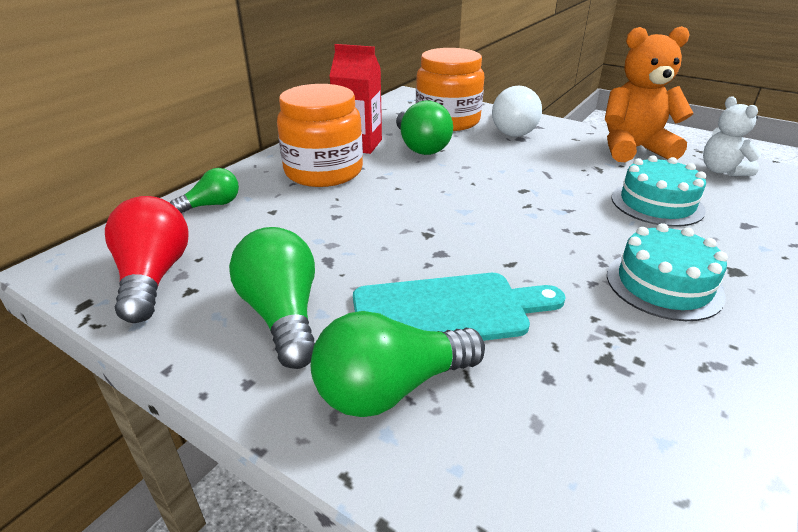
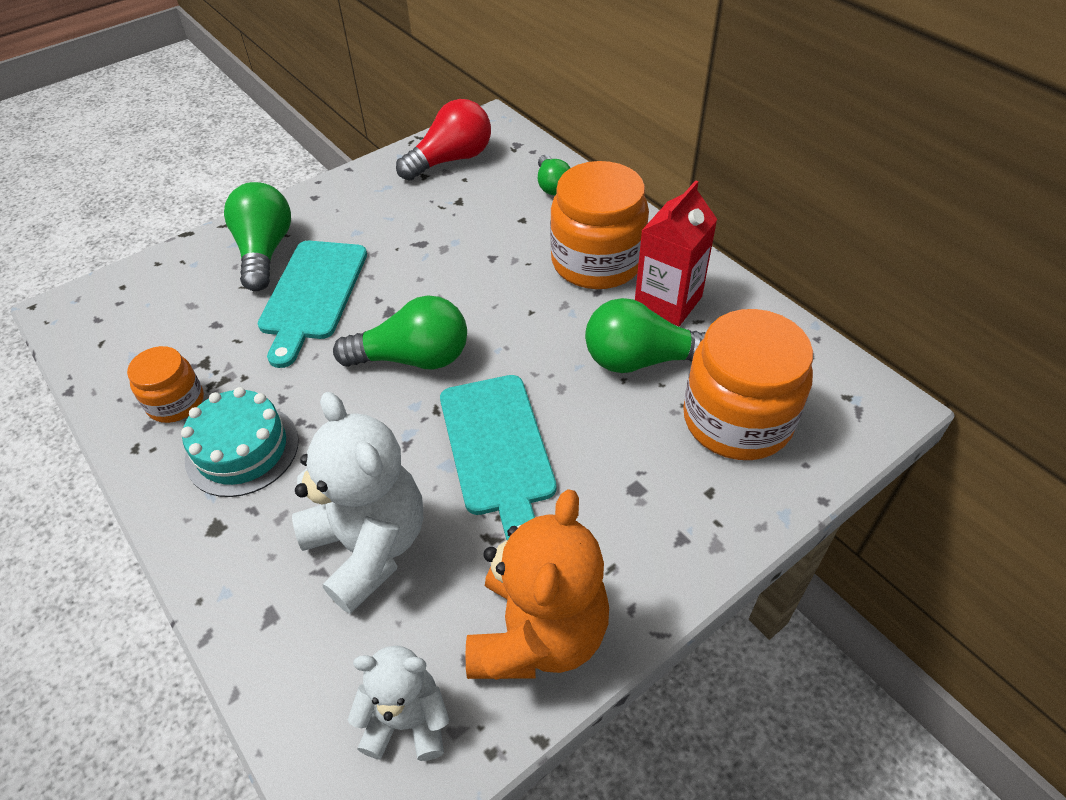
camera: 110 degrees right, 15 degrees up
red light bulb [105,196,189,323] -> red light bulb turned 45 degrees counterclockwise [396,99,491,181]
green light bulb [229,227,315,369] -> green light bulb moved to [333,296,467,369]
white light bulb [492,86,542,137] -> none
turquoise cake [611,155,706,227] -> white teddy bear [292,392,423,614]
none -> orange jar [127,346,204,423]
none -> turquoise cutting board [440,375,557,540]

